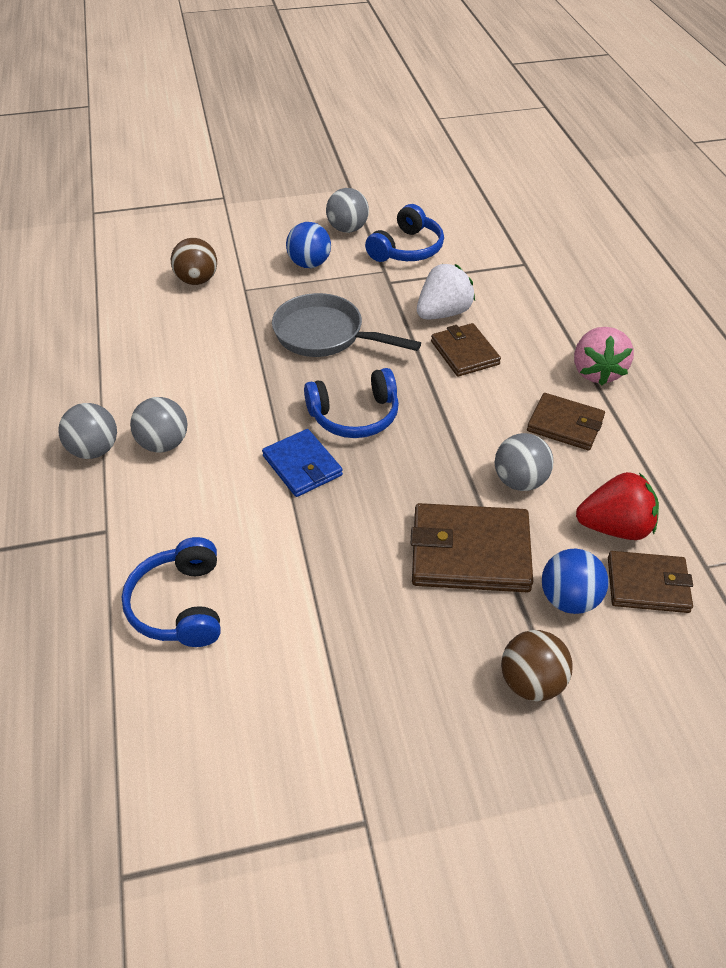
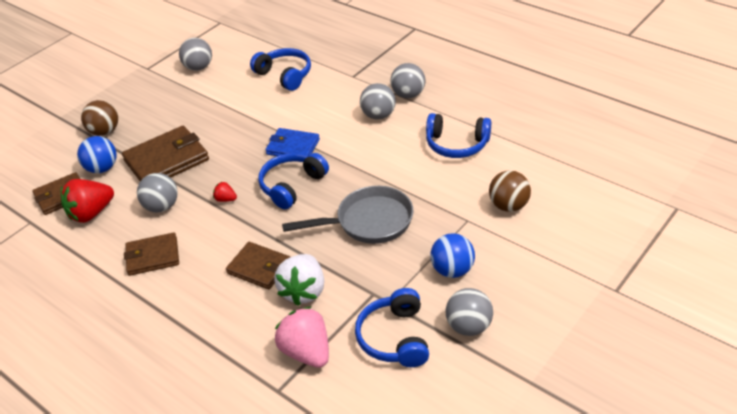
camera: 145 degrees right, 5 degrees down
pink strawberry [574,327,634,386] -> pink strawberry moved to [275,307,329,368]
none -> grey ball [179,38,212,71]
none -> red strawberry [213,182,237,202]
none -> blue headphones [426,113,491,158]

